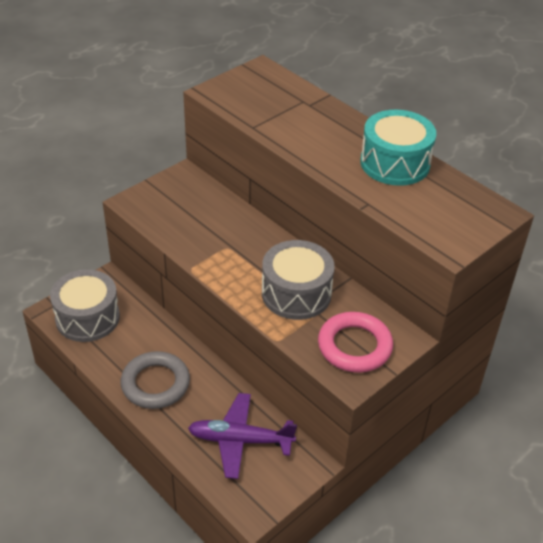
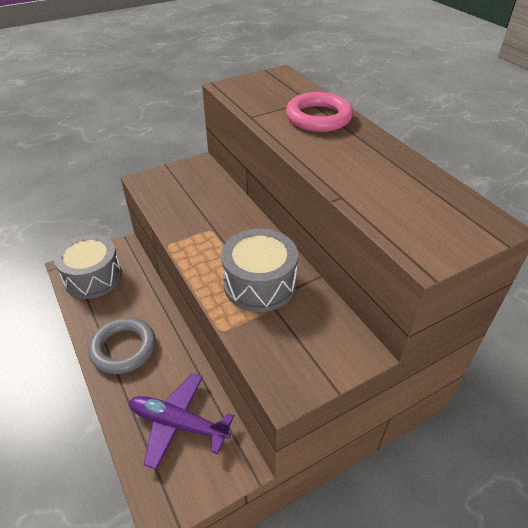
camera: 15 degrees right, 0 degrees up
pink ring [318,312,393,373] -> pink ring moved to [286,92,353,132]
turquoise drum [361,110,436,186] -> none

